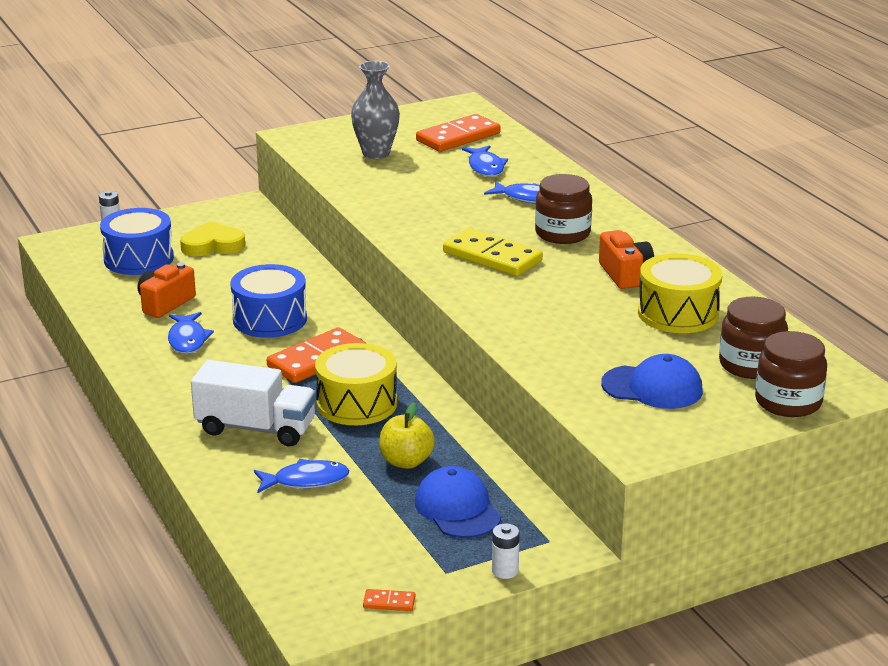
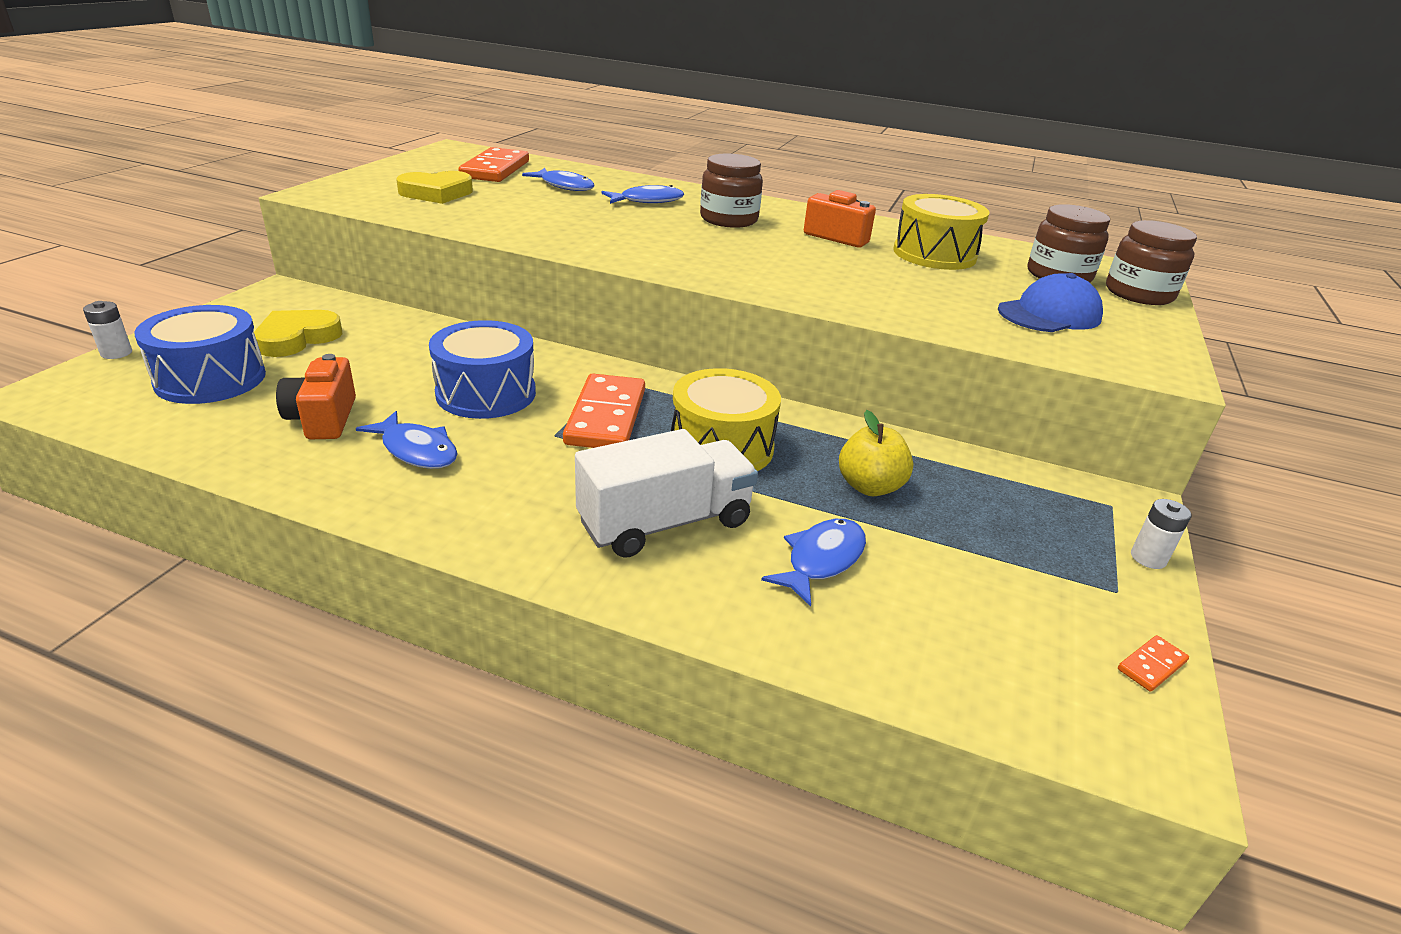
camera: 45 degrees left, 5 degrees up
grey vase [351,61,400,159] -> yellow heart [396,171,473,204]
blue cap [415,466,501,538] -> none
yellow domino [443,228,543,276] -> none

